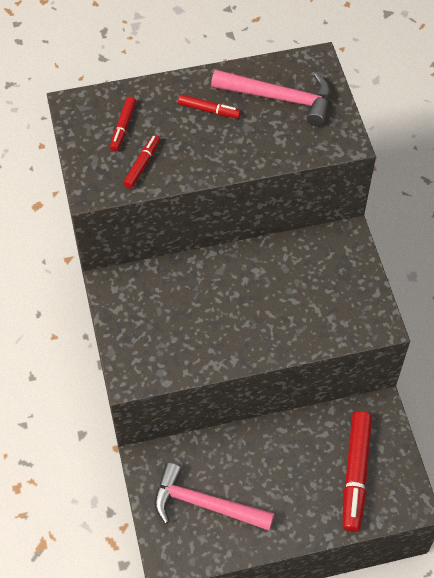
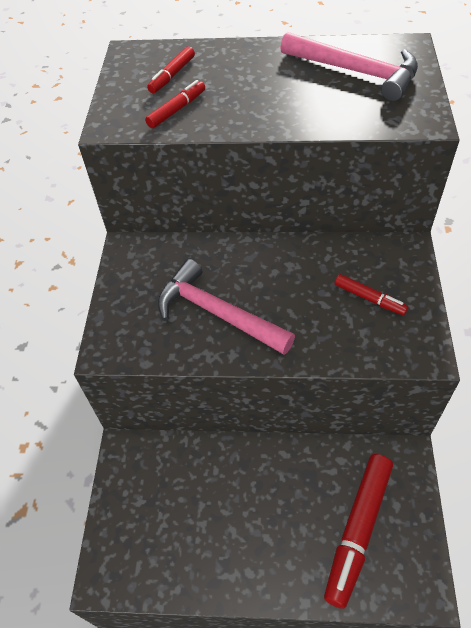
camera: 20 degrees right, 5 degrees down
pink hammer [154,462,275,531] -> pink hammer moved to [158,259,295,355]
red marker [178,94,241,119] -> red marker moved to [335,274,409,315]

